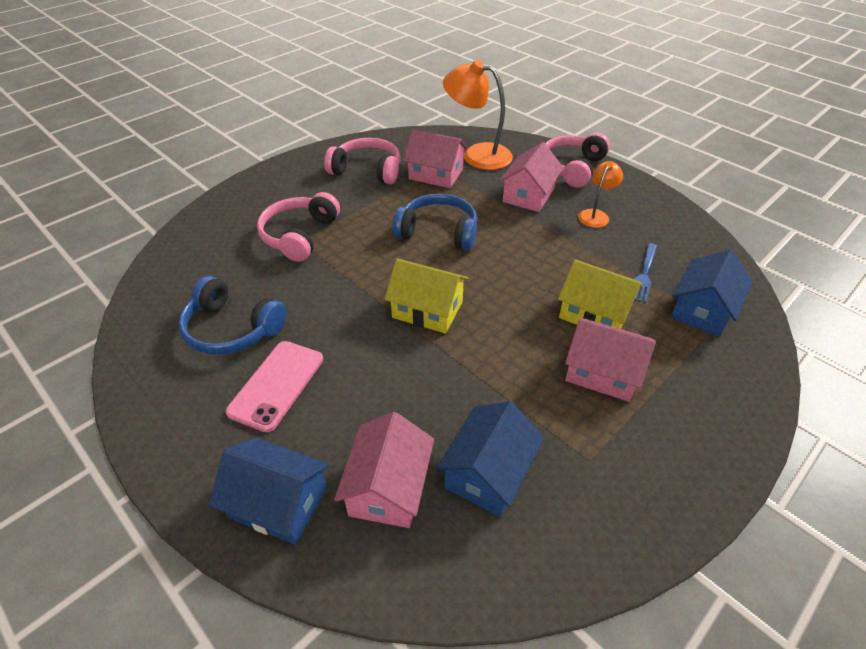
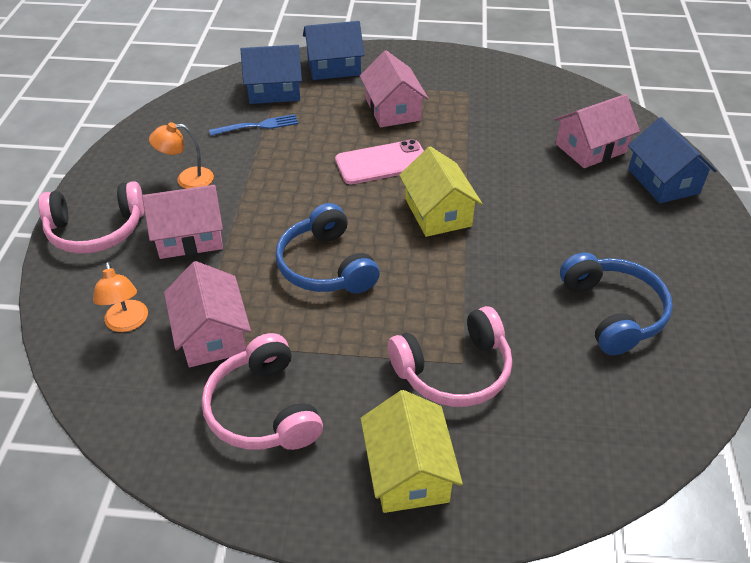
camera: 130 degrees left, 0 degrees up
pink phone [226,341,323,432] -> pink phone moved to [335,139,424,185]
blue house [436,401,544,516] -> blue house moved to [303,21,364,80]
orange lamp [443,60,513,170] -> orange lamp [93,262,148,332], size x0.55
yellow house [558,259,643,329] -> yellow house moved to [361,390,463,513]

